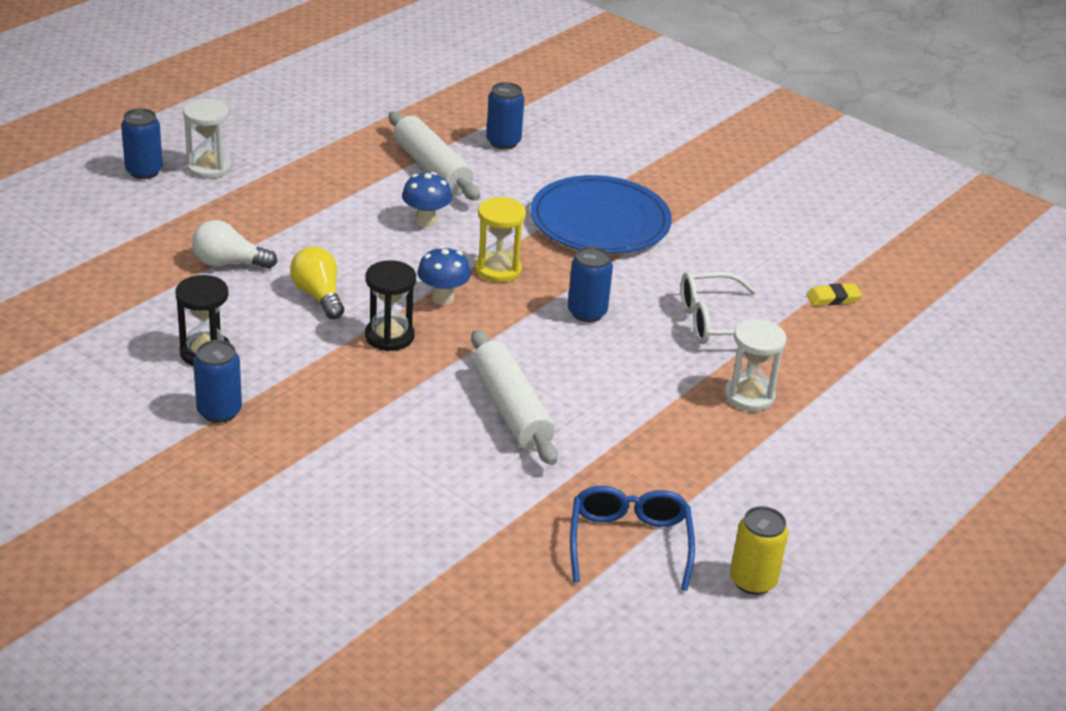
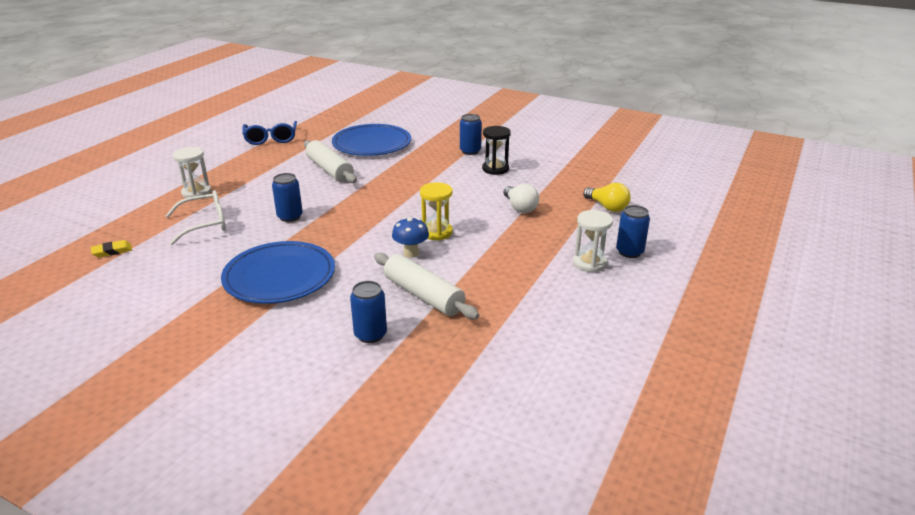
camera: 170 degrees right, 5 degrees down
white light bulb [192,220,277,269] -> white light bulb turned 75 degrees clockwise [503,184,539,213]
yellow light bulb [290,246,344,319] -> yellow light bulb moved to [583,183,631,212]
black hourglass [365,260,416,351] -> none
blue mushroom [417,246,471,305] -> none
yellow hourglass [475,197,526,283] -> yellow hourglass moved to [420,182,453,240]
yellow can [730,506,788,595] -> none
none -> blue plate [332,124,411,156]

